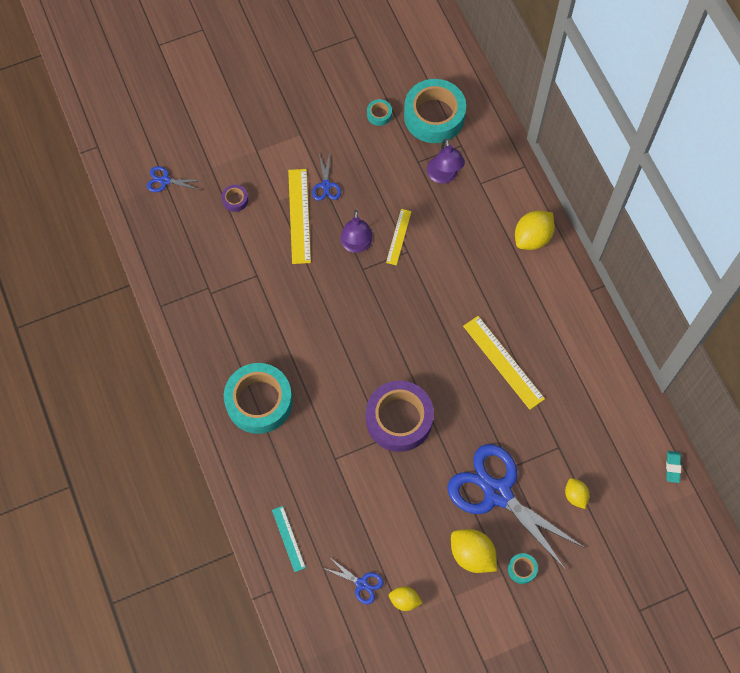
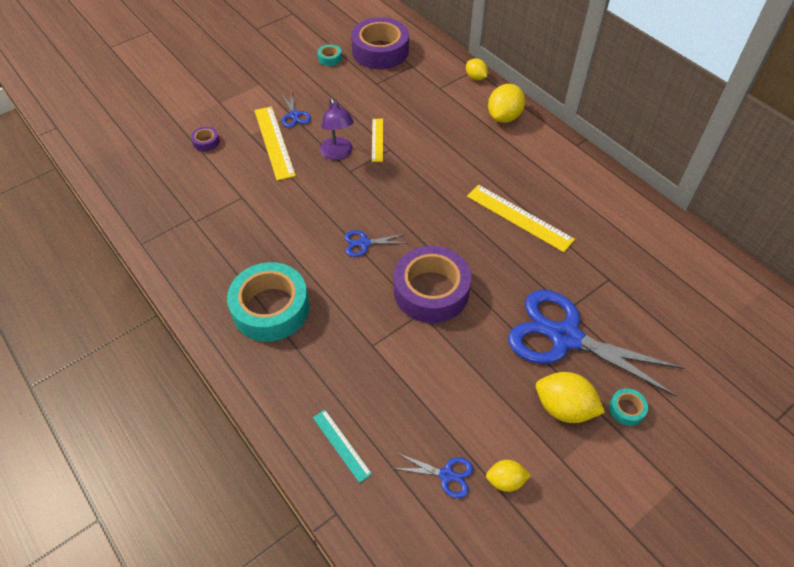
camera: 15 degrees left, 15 degrees down
blue scissors [147,166,203,192] -> blue scissors moved to [344,230,408,257]
turquoise tape [404,79,466,143] -> purple tape [351,17,409,69]
purple lamp [427,139,465,184] -> none
yellow lemon [565,478,590,509] -> yellow lemon moved to [466,58,488,80]
turquoise eraser [666,451,681,483] -> none

